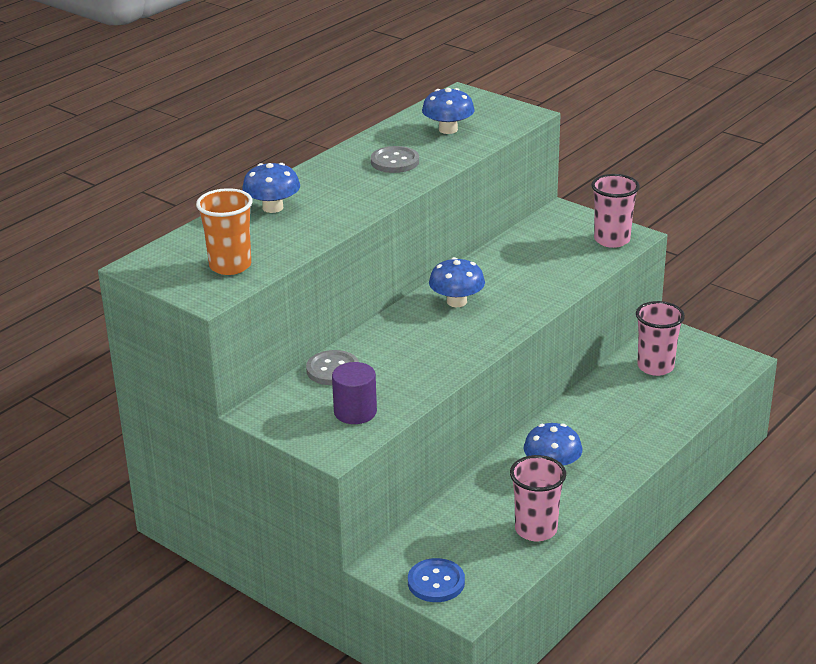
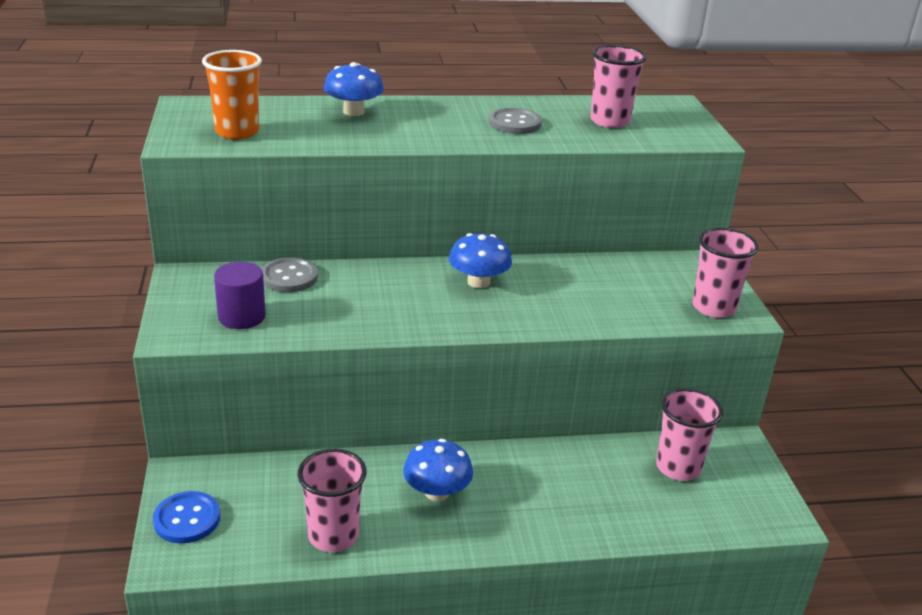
camera: 40 degrees right, 0 degrees up
blue mushroom [422,88,475,134] -> pink cup [590,45,647,128]

